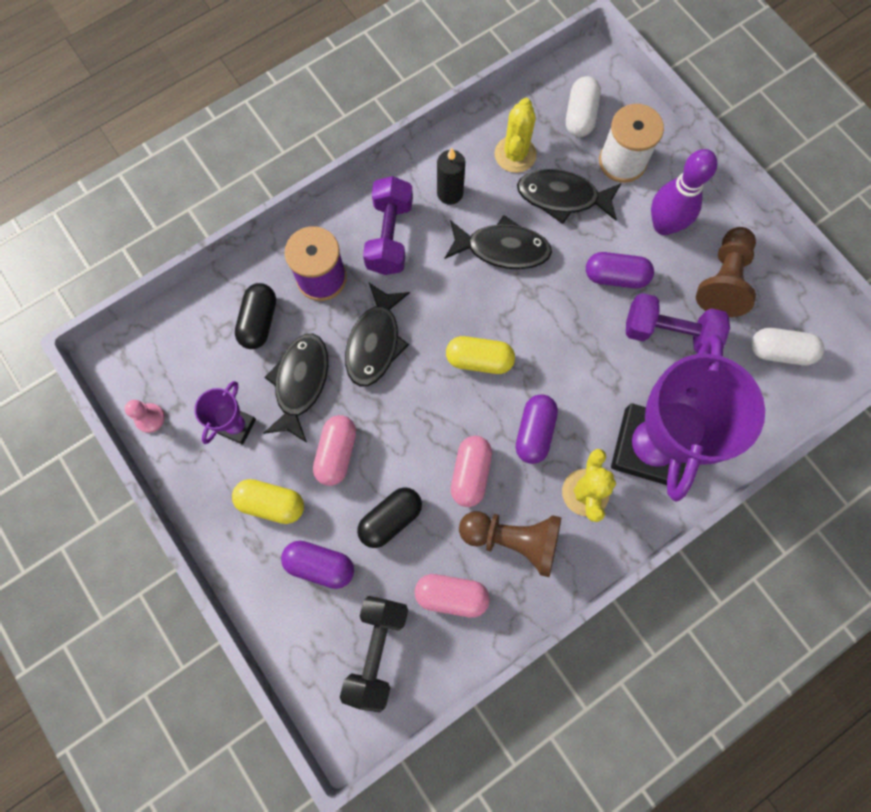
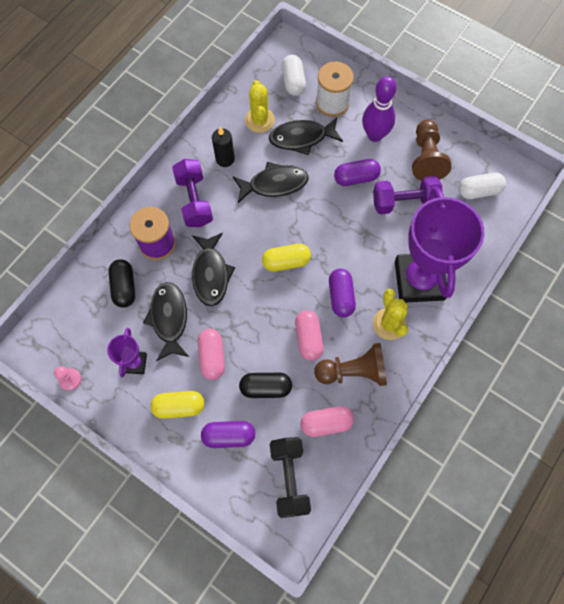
camera: 20 degrees left, 5 degrees down
black capsule [357,487,422,548] -> black capsule turned 60 degrees clockwise [239,373,292,398]

